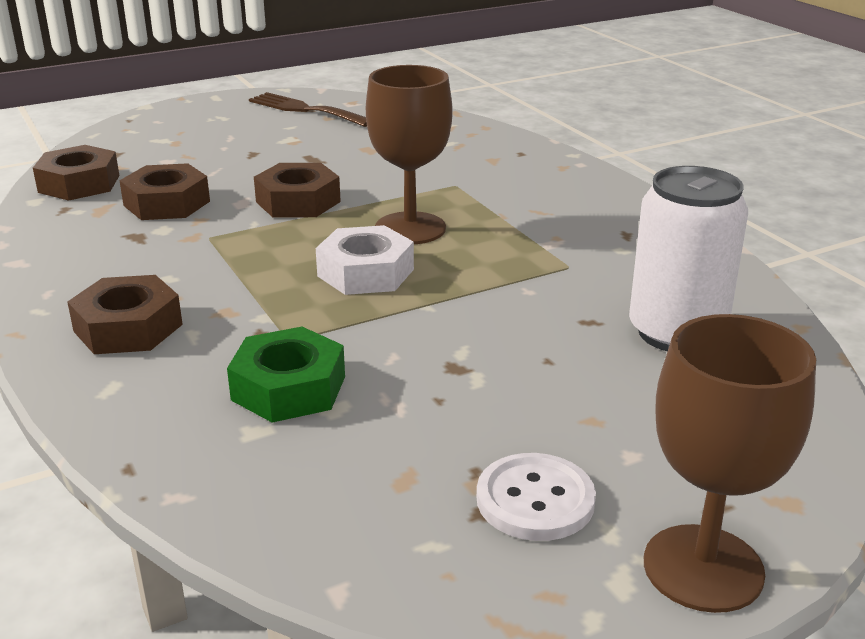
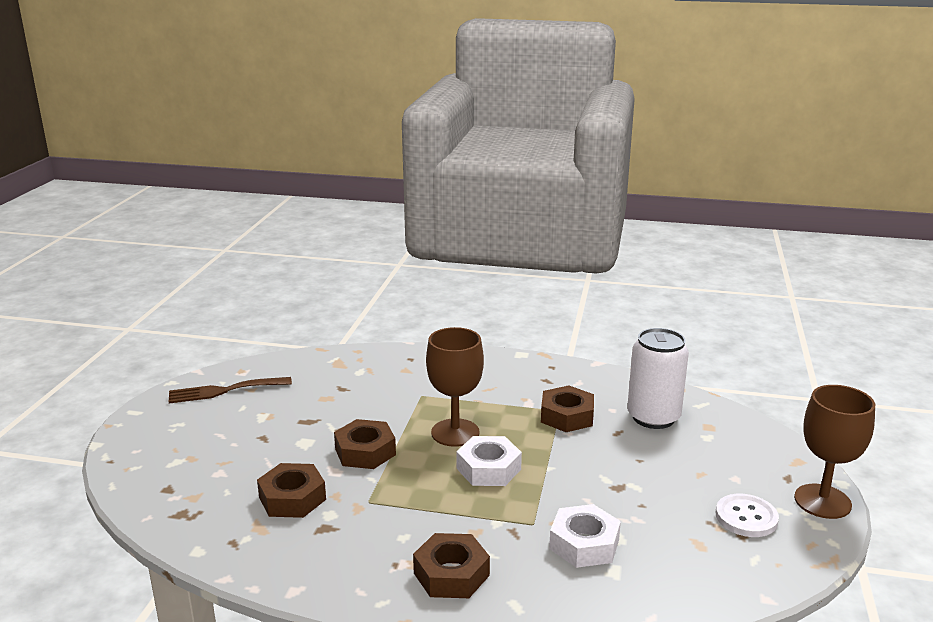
camera: 50 degrees left, 5 degrees down
brown nut [33,145,119,201] -> brown nut moved to [541,385,594,432]
green nut [227,327,345,423] -> white nut [549,504,621,568]

